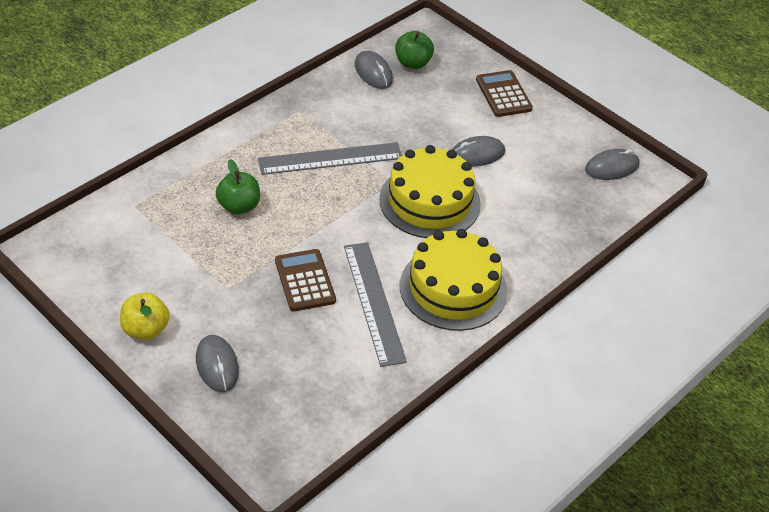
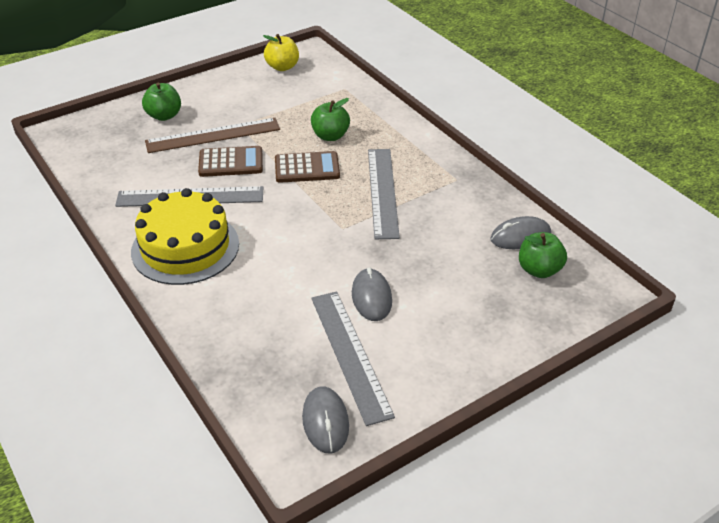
camera: 105 degrees right, 5 degrees down
yellow apple [120,292,170,340] -> yellow apple moved to [263,34,299,71]
grey mouse [196,335,239,392] -> green apple [142,83,181,121]
yellow cake [379,145,481,238] -> none
brown calculator [476,70,533,117] -> brown calculator moved to [275,151,340,183]
none -> brown ruler [145,118,280,153]
none -> grey ruler [311,291,395,426]

